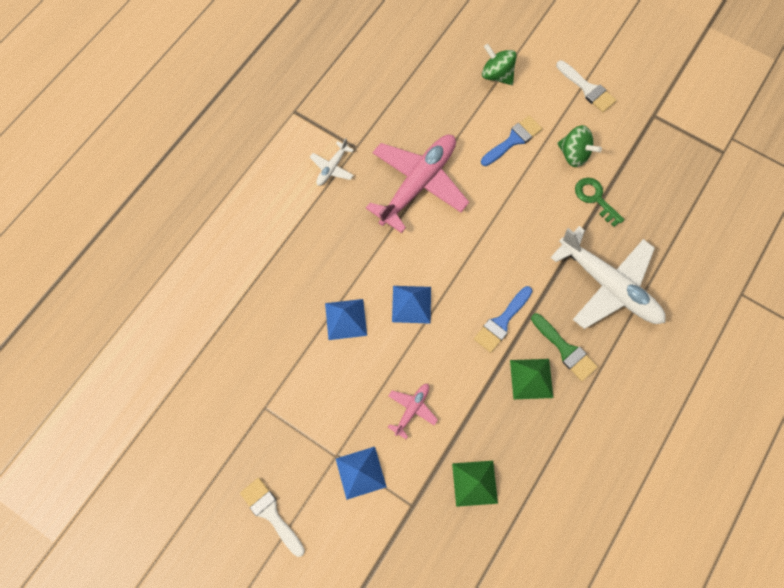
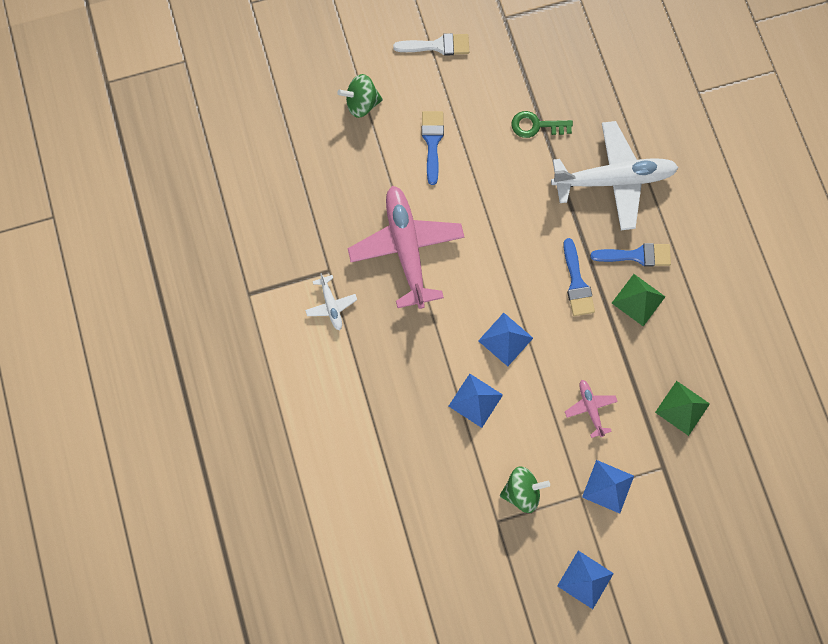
camera: 50 degrees left, 5 degrees up
white brush [240,478,305,557] -> blue pyramid [557,551,614,609]
green brush [531,313,598,381] -> blue brush [590,243,671,267]
green spinning top [557,125,602,167] -> green spinning top moved to [500,466,550,513]

